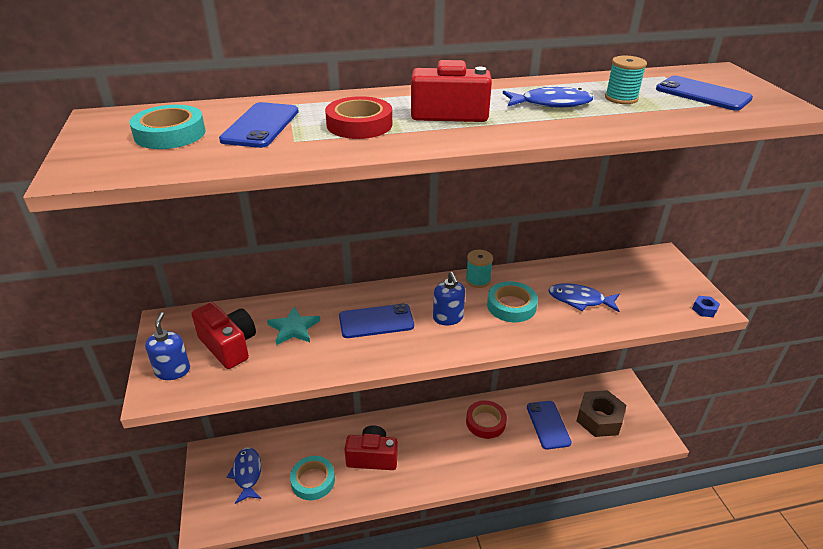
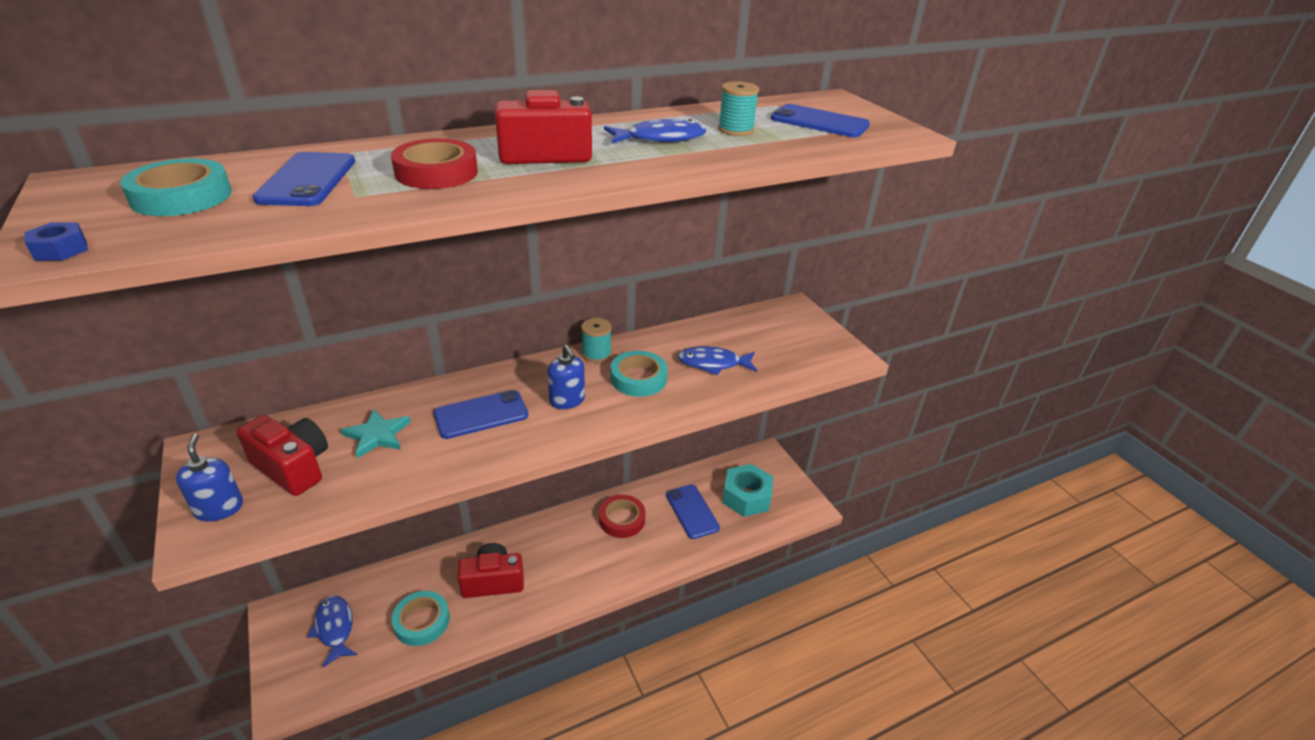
camera: 15 degrees left, 0 degrees up
brown nut [576,390,626,437] -> turquoise nut [722,464,773,517]
blue nut [692,296,720,317] -> blue nut moved to [24,222,88,261]

